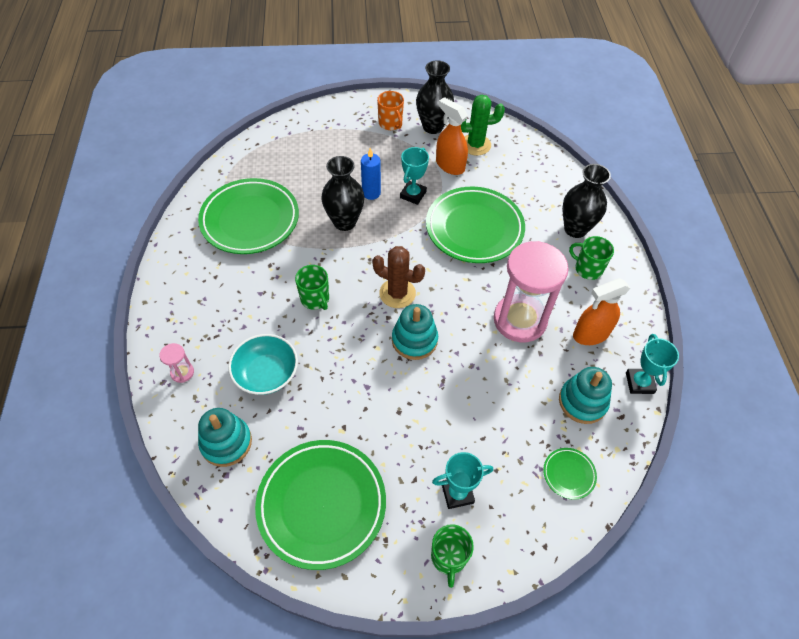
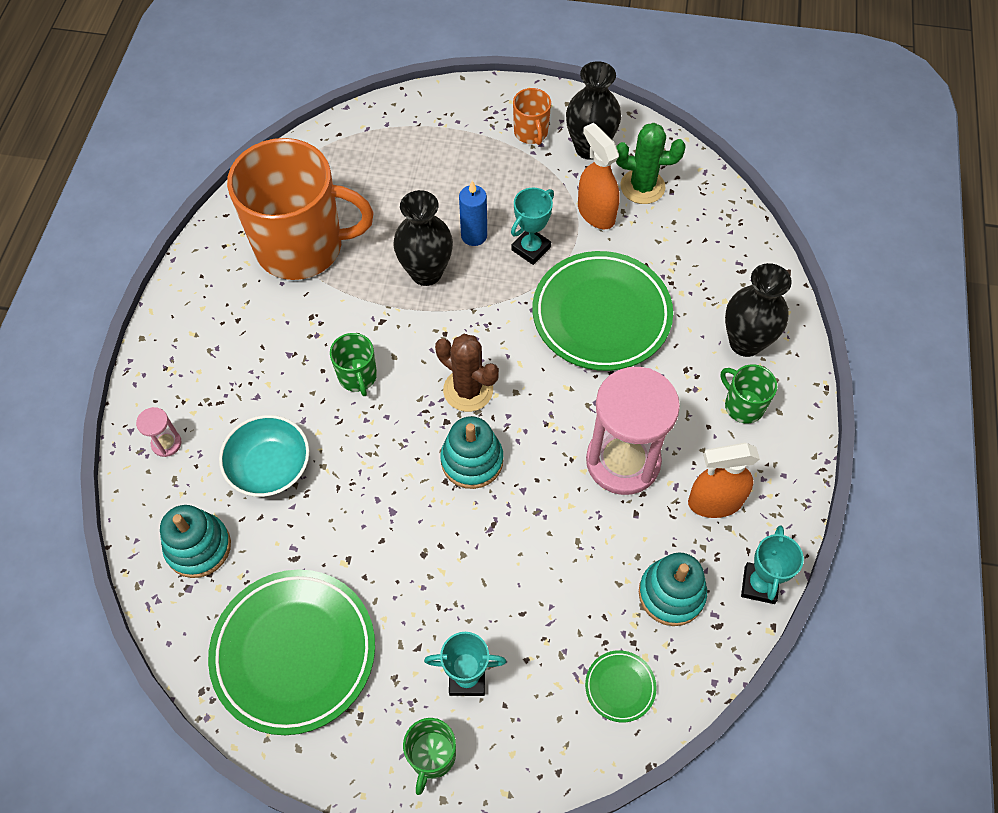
camera: 15 degrees right, 5 degrees up
green plate [198,178,299,254] -> orange mug [227,138,374,280]

